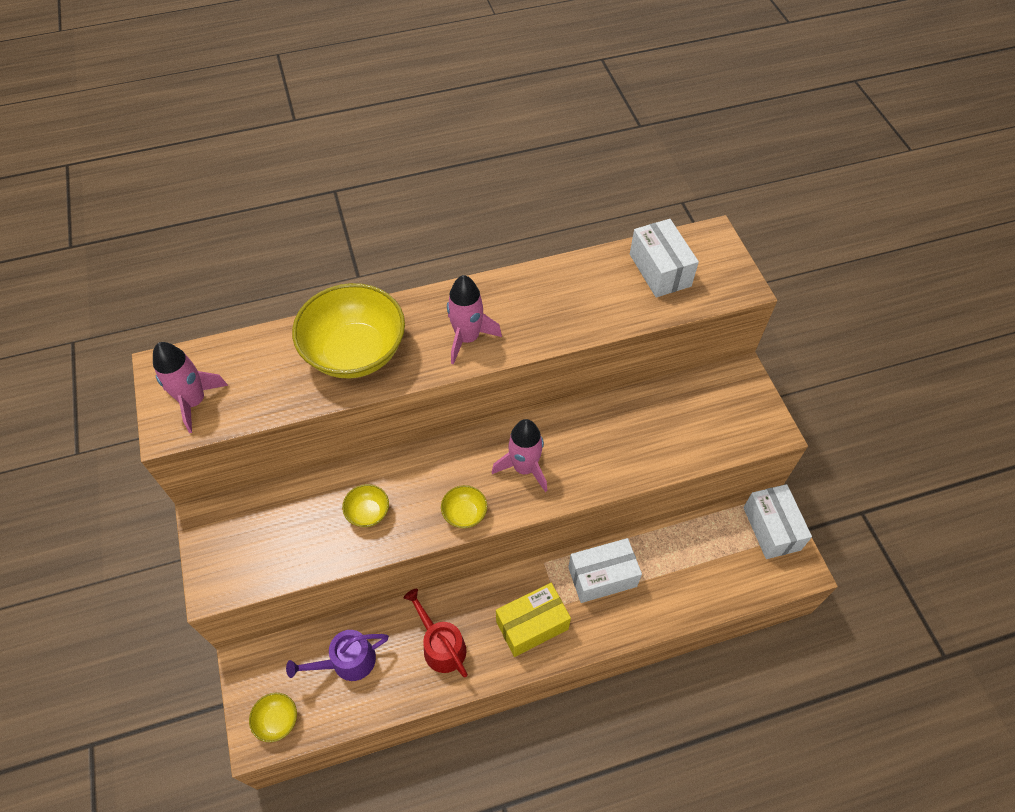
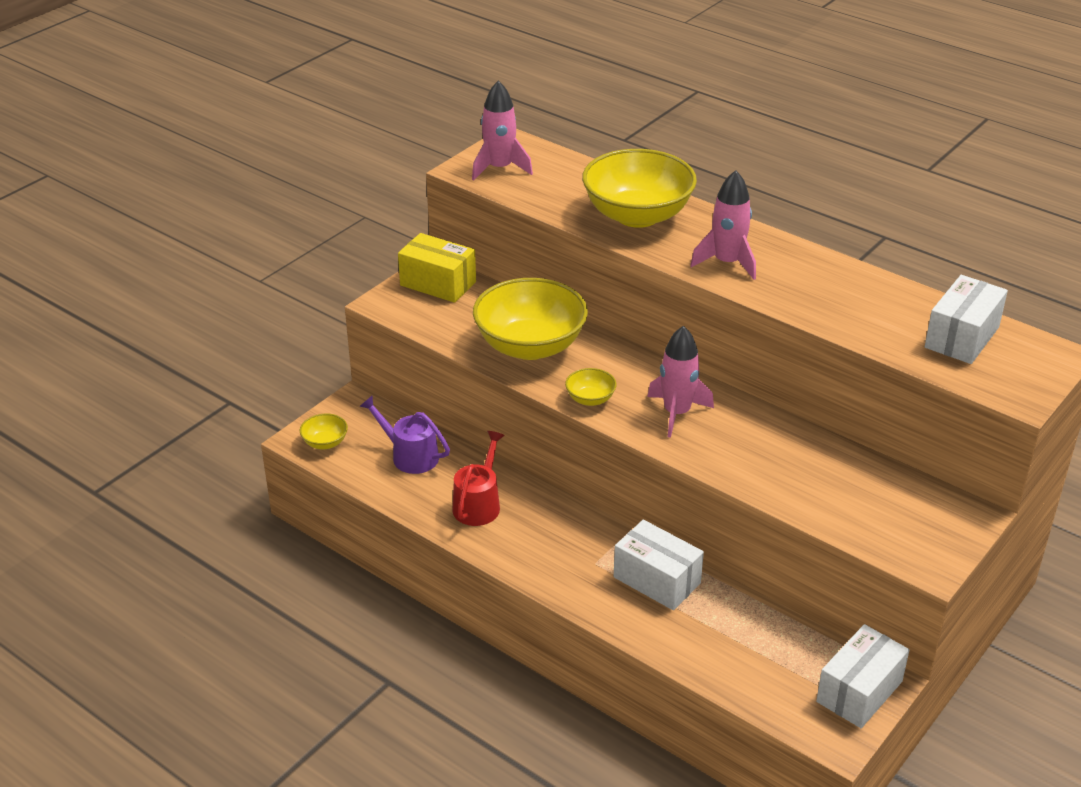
camera: 55 degrees right, 20 degrees down
yellow bowl [342,484,389,527] -> yellow bowl [473,278,588,360], size x2.33
yellow box [496,583,571,657] -> yellow box moved to [398,233,476,303]

